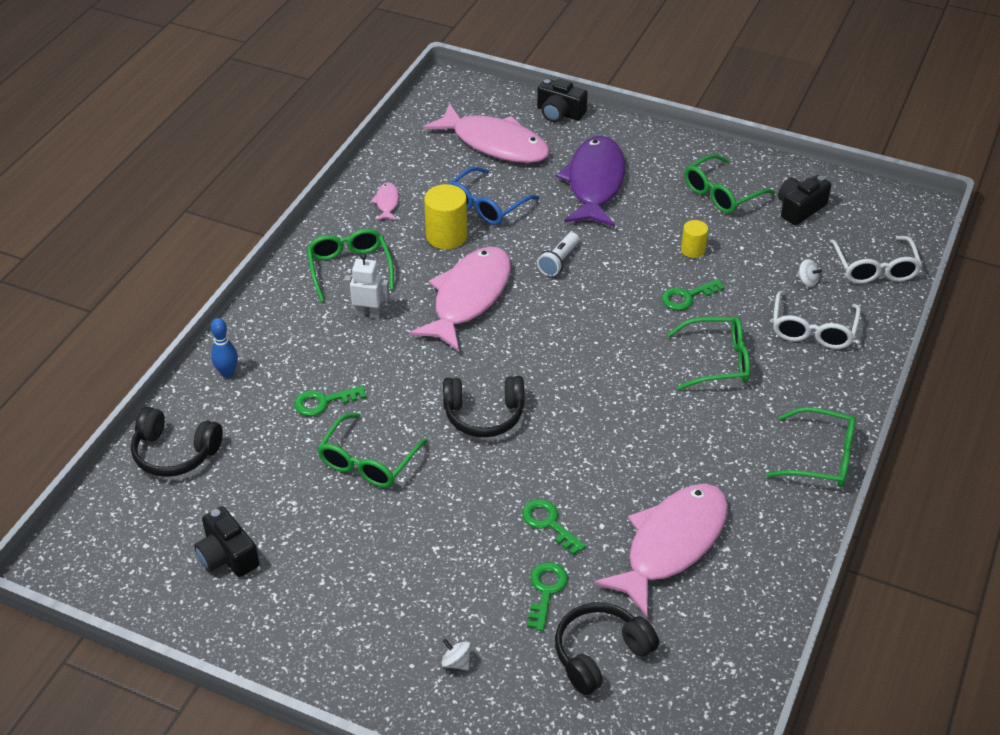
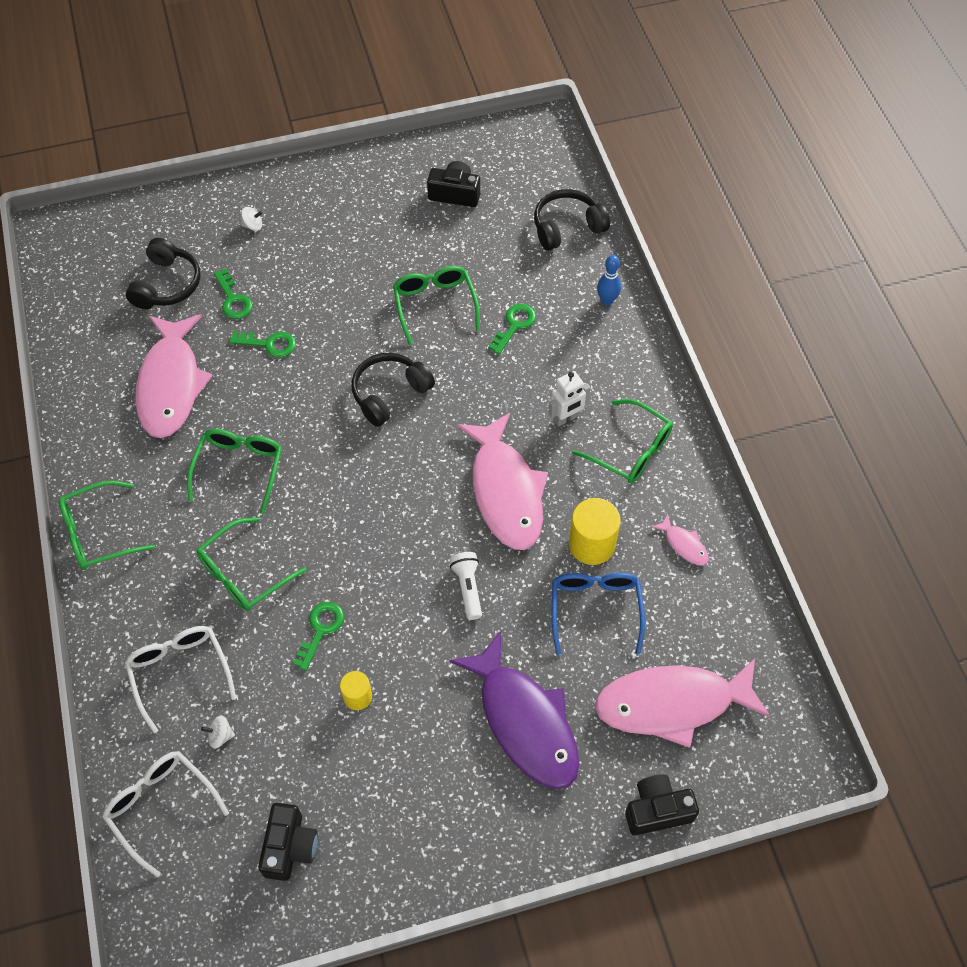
camera: 140 degrees right, 15 degrees up
green glasses [684,154,775,214] -> green glasses moved to [187,429,282,514]

